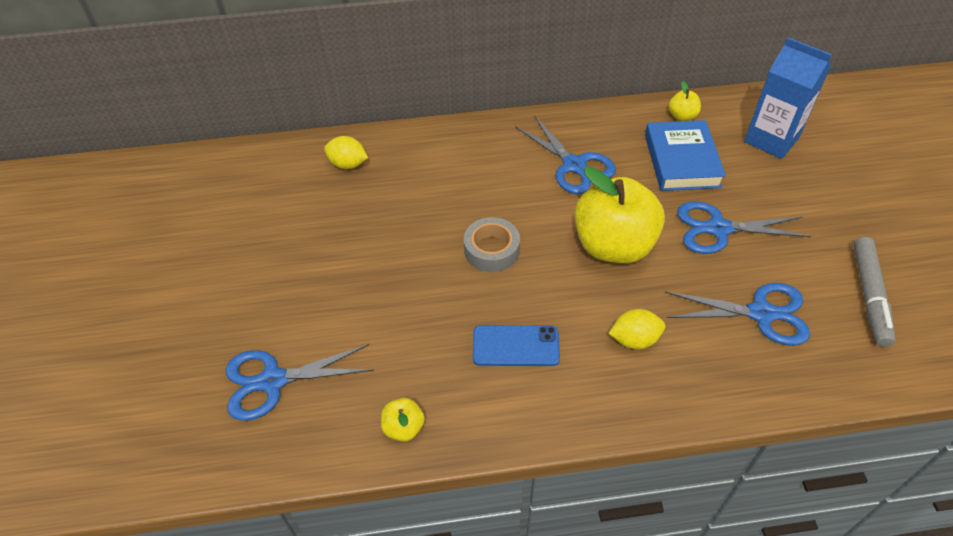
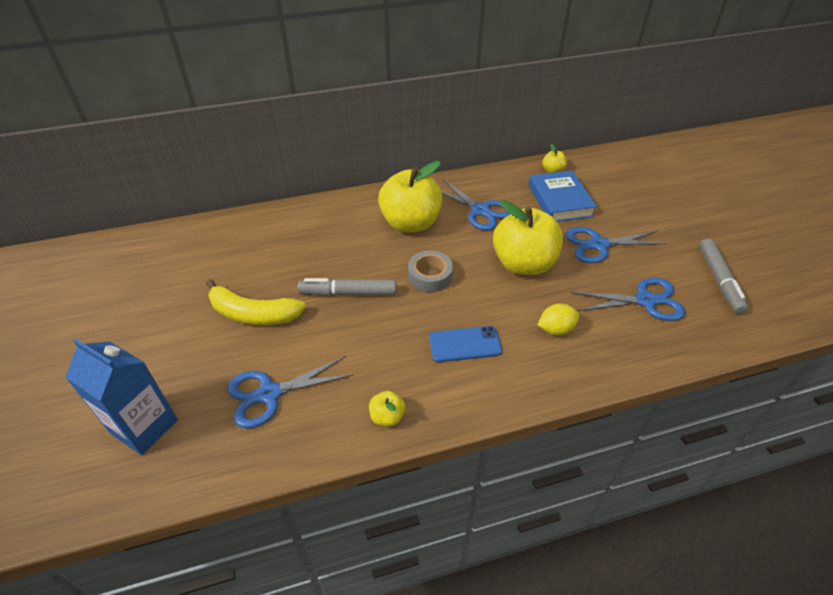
camera: 10 degrees left, 5 degrees down
yellow lemon [324,136,368,169] -> none
blue carton [744,37,832,159] -> blue carton moved to [65,339,178,455]
none -> yellow banana [206,279,306,325]
none -> grey marker [298,278,396,296]
none -> yellow apple [378,161,442,233]

